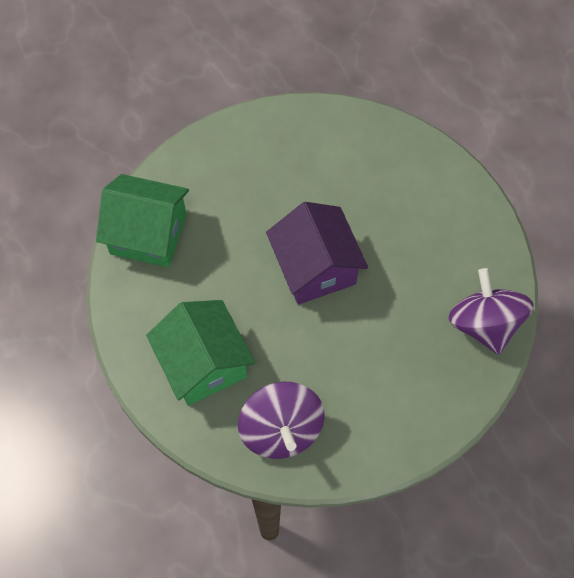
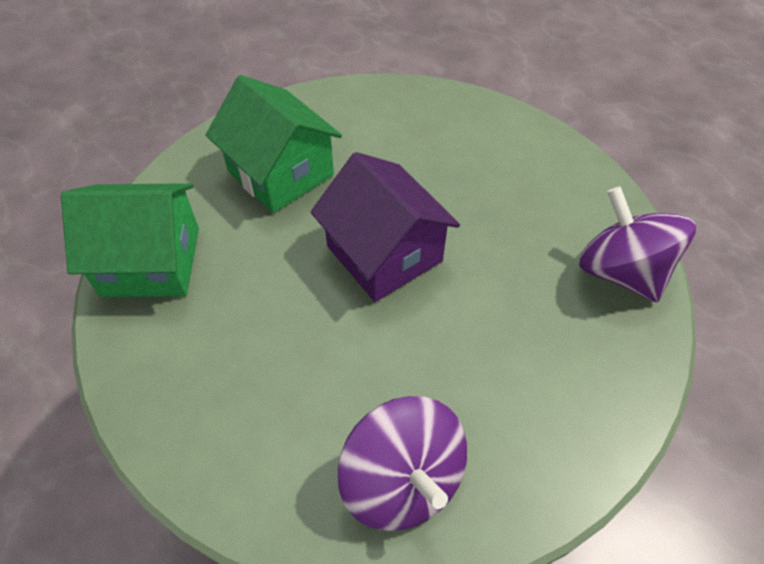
camera: 15 degrees left, 10 degrees down
green house [146,300,255,406] -> green house moved to [206,75,342,213]

